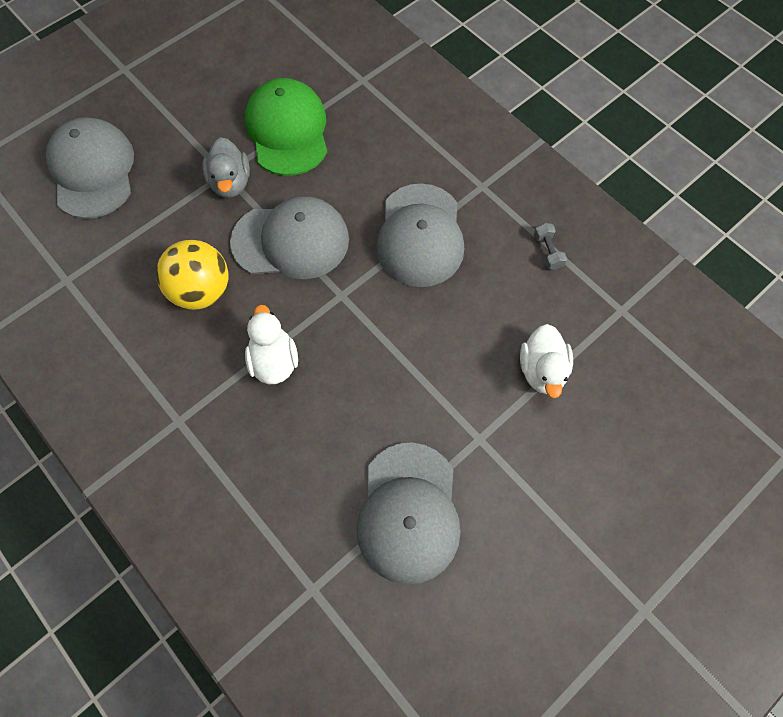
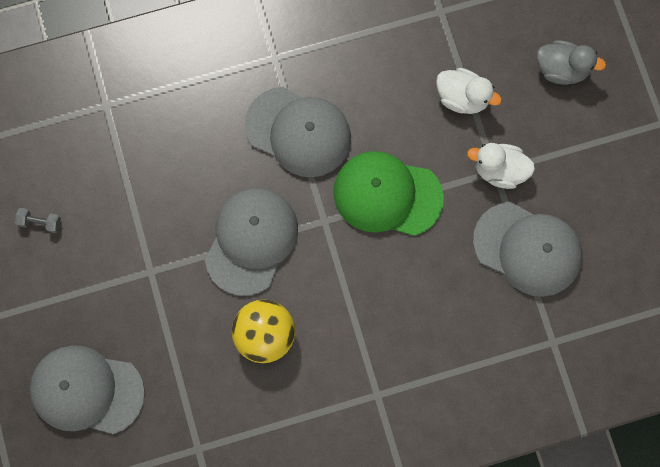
camera: 65 degrees left, 10 degrees up
grey duck [202,137,250,198] -> grey duck moved to [537,40,606,85]
green cap [245,78,327,176] -> green cap moved to [333,151,444,236]
white duck [245,305,298,384] -> white duck moved to [467,143,535,189]
grey dumbbell [534,223,567,270] -> grey dumbbell moved to [15,208,61,233]

